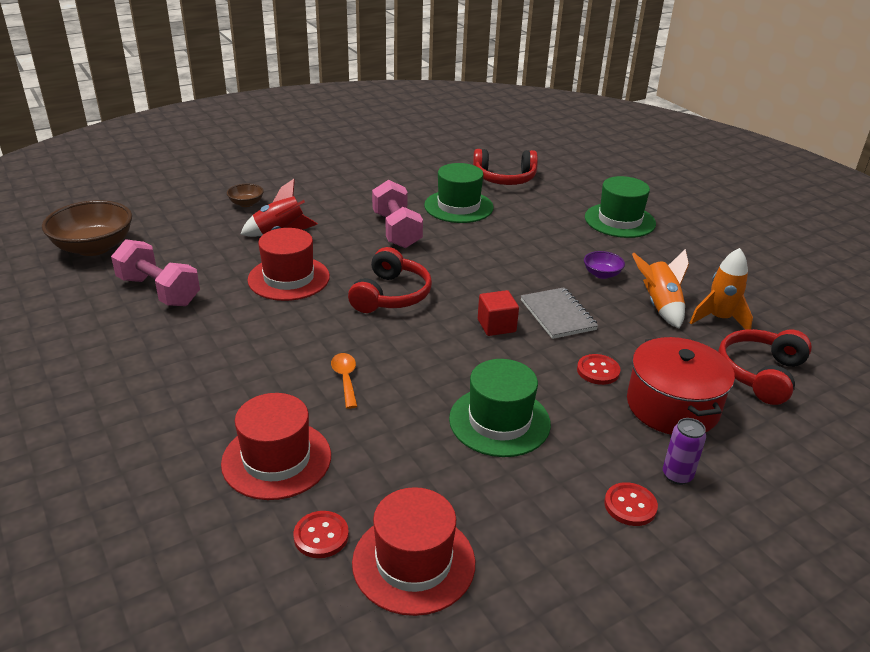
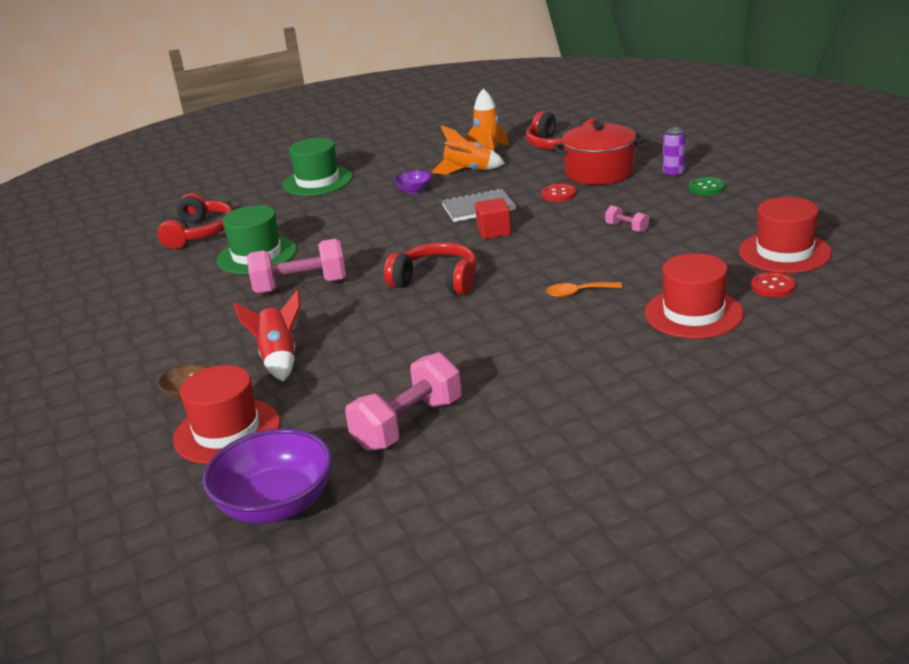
camera: 80 degrees left, 5 degrees down
brown bowl [42,200,132,256] -> purple bowl [202,428,332,524]
red hat [247,228,330,301] -> red hat moved to [173,365,280,464]
green hat [449,359,551,457] -> pink dumbbell [605,205,649,233]
red button [604,482,658,526] -> green button [689,177,725,195]

